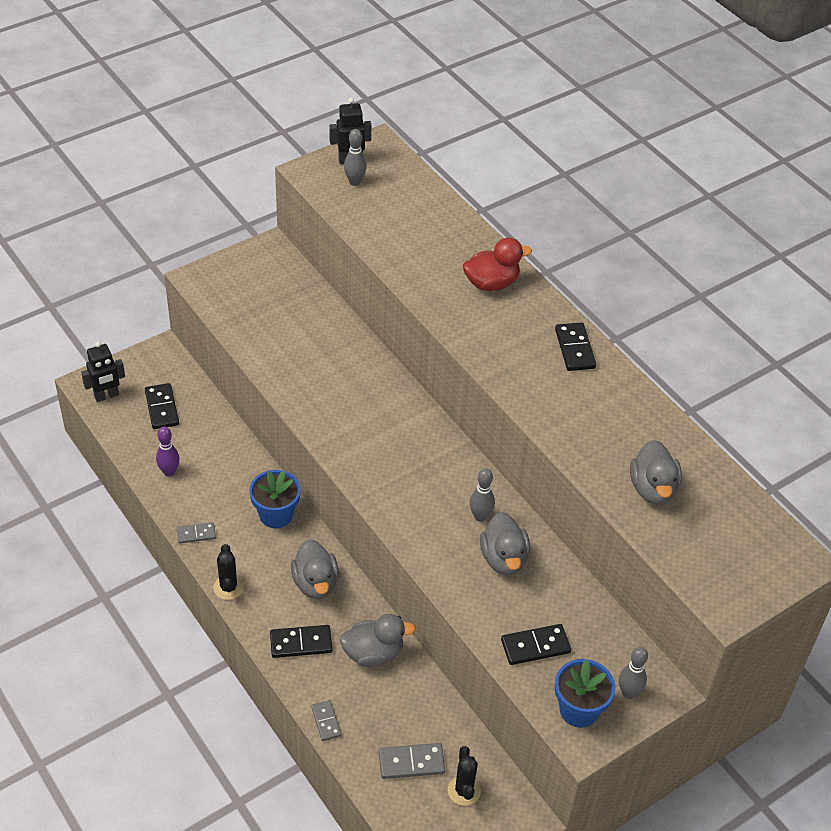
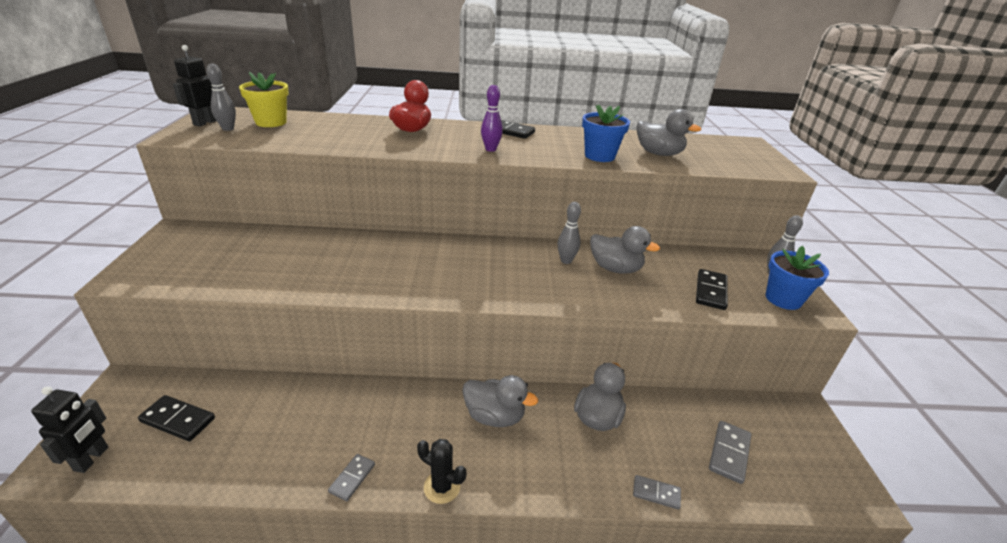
camera: 55 degrees left, 15 degrees down
purple bowling pin [156,426,180,477] -> purple bowling pin moved to [481,85,503,152]
blue flower pot [249,470,301,528] -> blue flower pot moved to [582,104,630,162]
black domino [270,625,332,658] -> none
black cactus [448,746,481,806] -> none
none -> yellow flower pot [239,72,289,127]

